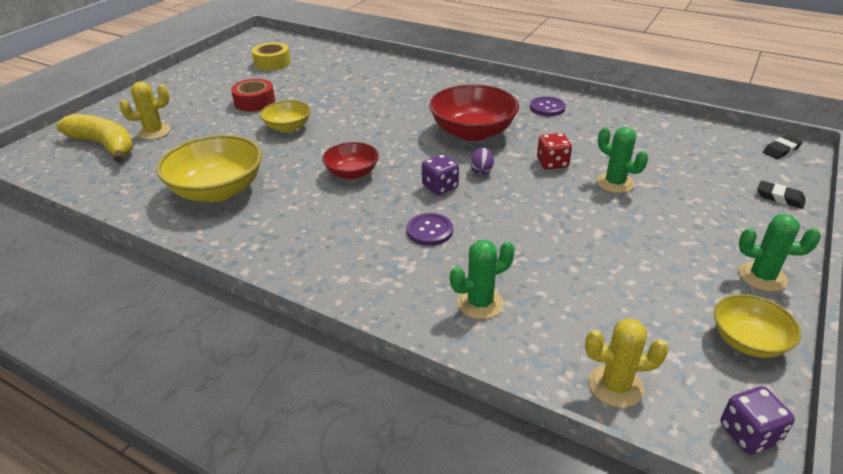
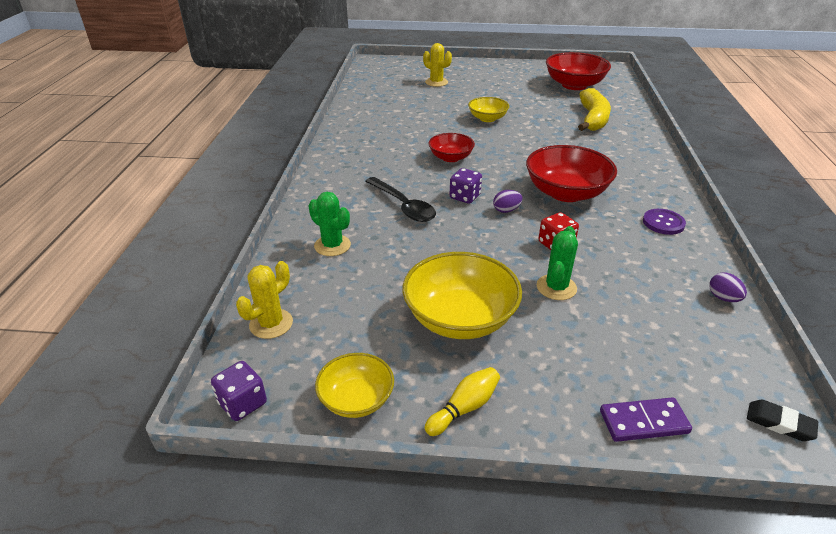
camera: 65 degrees right, 0 degrees up
yellow banana [56,114,133,163] -> yellow banana moved to [578,88,611,131]
yellow bowl [156,135,262,202] -> yellow bowl moved to [403,252,522,339]
red tape [231,79,275,112] -> none
yellow tape [252,42,291,71] -> red bowl [546,52,611,90]
purple button [407,213,453,246] -> black spoon [365,177,436,222]
yellow cactus [585,318,669,408] -> yellow cactus turned 60 degrees clockwise [236,261,293,339]
green cactus [739,214,821,292] -> yellow bowling pin [425,367,500,436]
black eraser [757,181,806,209] -> purple domino [600,397,692,442]
none -> purple egg [709,273,747,302]

